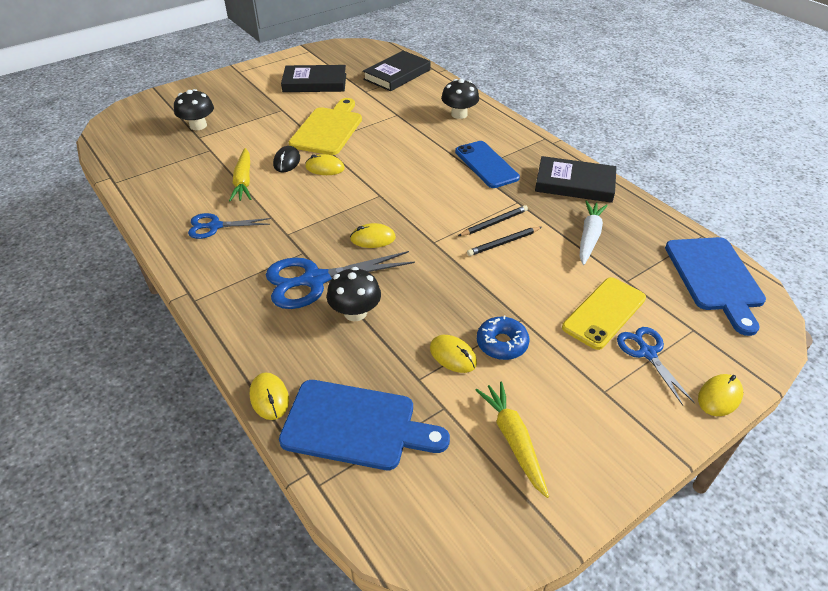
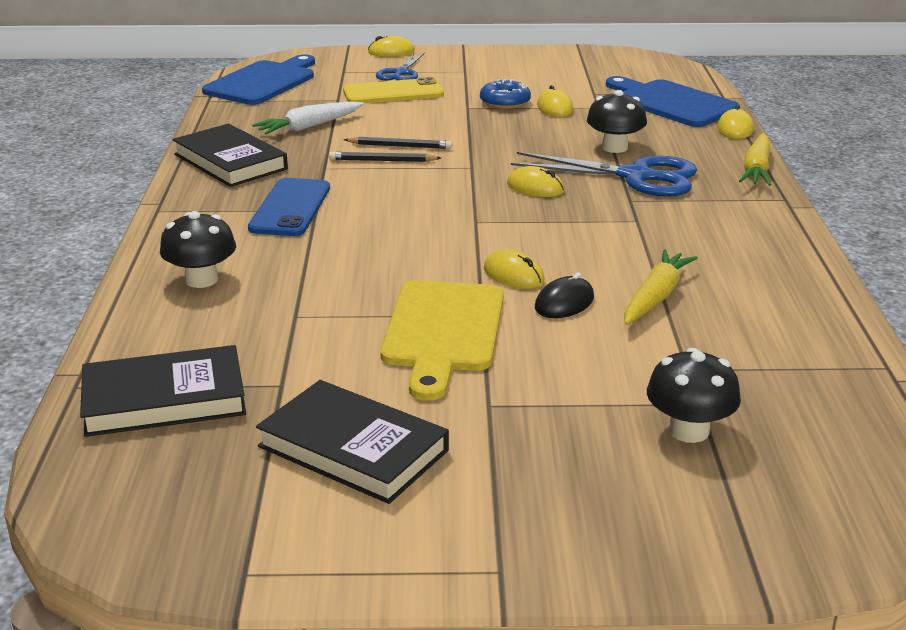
camera: 145 degrees left, 15 degrees down
blue scissors [188,213,271,239] -> none
yellow cutting board [289,98,362,155] -> yellow cutting board turned 45 degrees counterclockwise [380,280,504,401]
yellow carrot [476,382,549,498] -> yellow carrot moved to [739,133,771,186]

